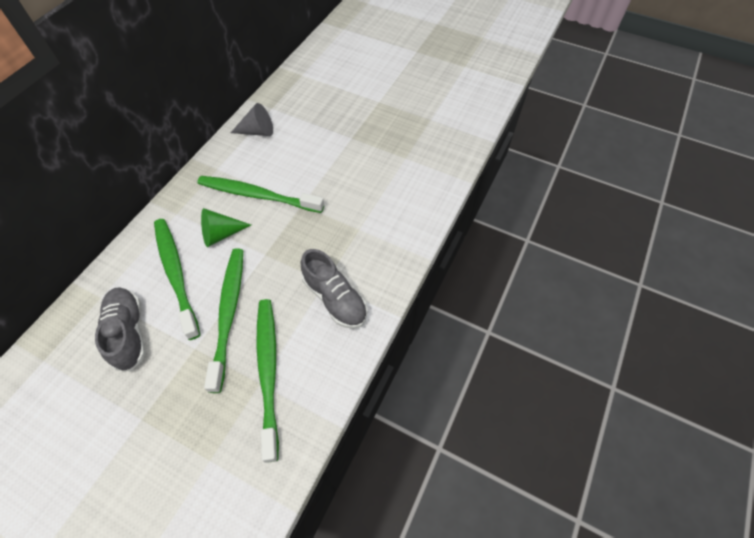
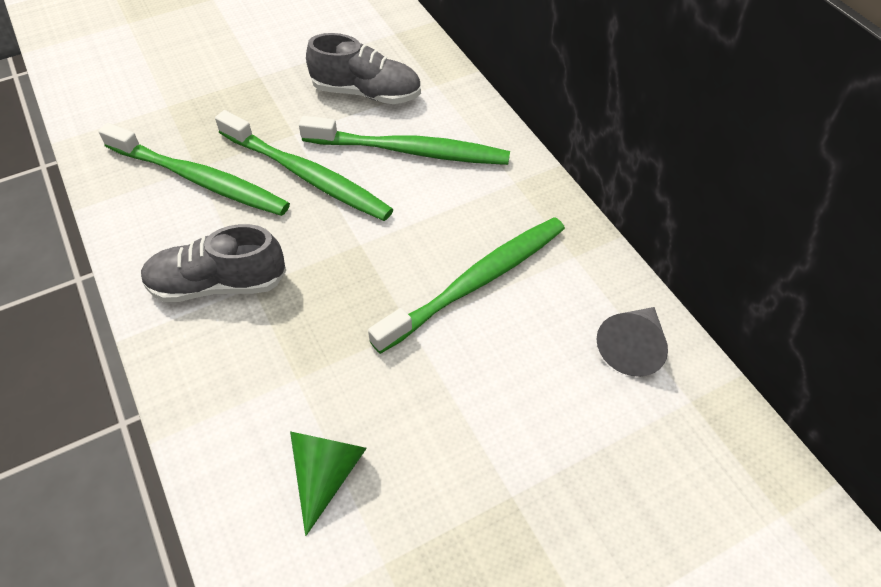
camera: 125 degrees right, 5 degrees down
green cone [201,208,251,247] -> green cone moved to [290,431,367,536]

